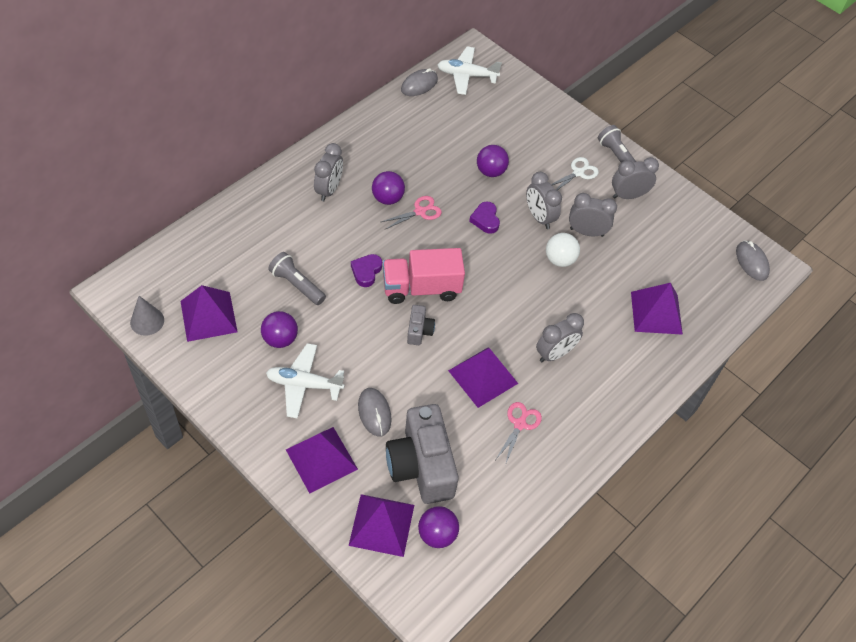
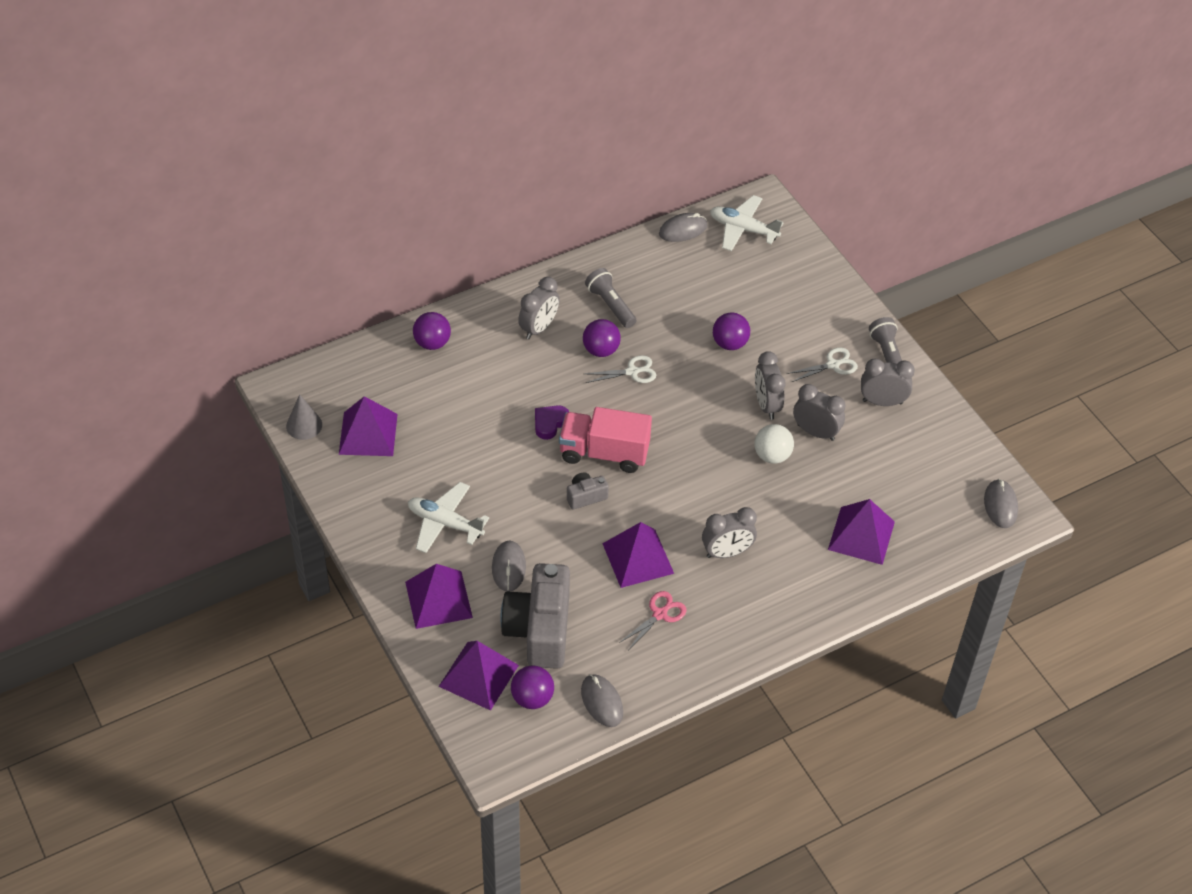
camera: 20 degrees right, 5 degrees down
purple ball [261,311,298,348] -> purple ball moved to [413,312,451,350]
grey flashlight [268,252,326,305] -> grey flashlight moved to [585,268,636,328]
pink scissors [381,196,442,229] -> white scissors [585,355,656,383]
grey camera [407,305,435,345] -> grey camera turned 135 degrees counterclockwise [567,472,609,510]
purple heart [469,202,500,234] -> none
none -> grey mouse [581,674,623,727]

